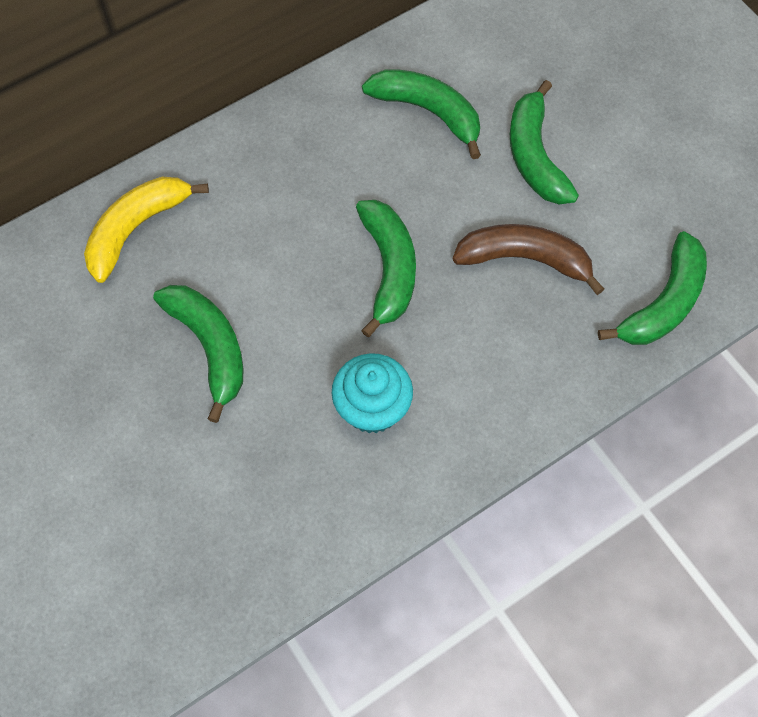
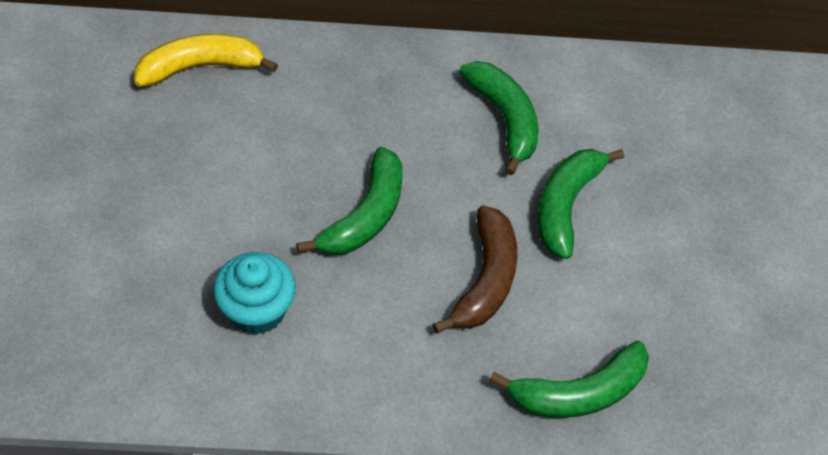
camera: 30 degrees right, 10 degrees down
green banana [153,285,244,423] -> none
brown banana [452,224,604,295] -> brown banana turned 60 degrees clockwise [433,206,518,333]

